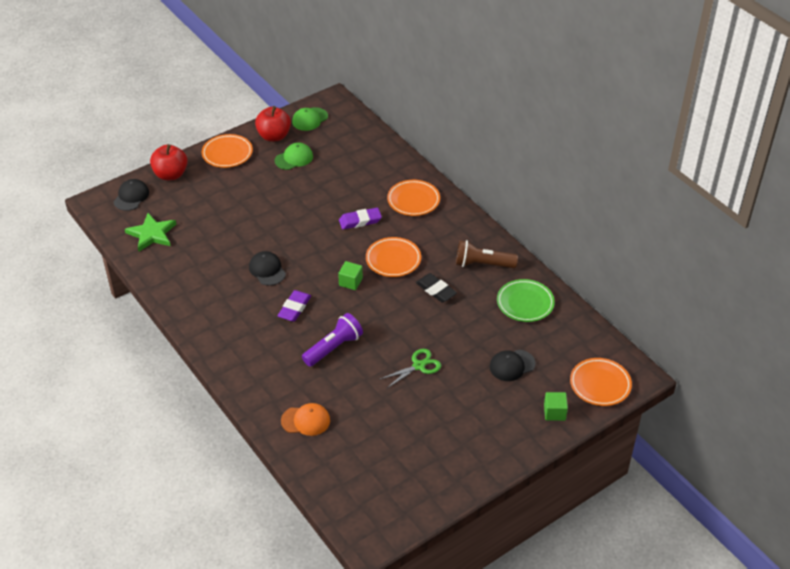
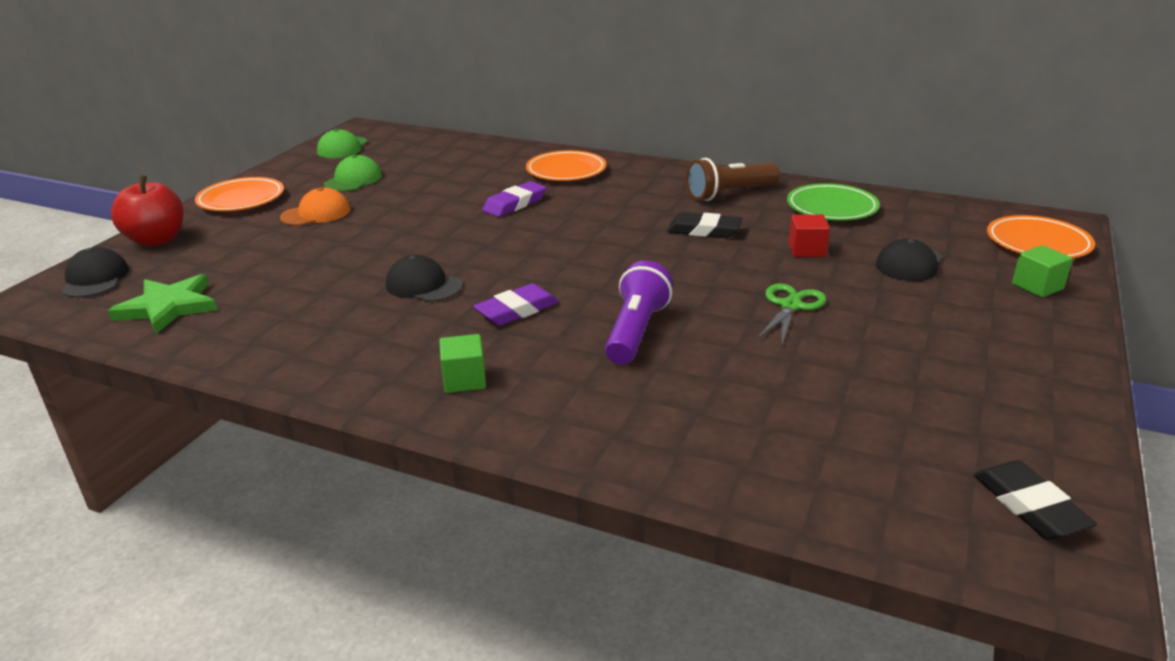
camera: 30 degrees left, 15 degrees down
red apple [255,106,291,142] -> none
purple eraser [277,290,311,322] -> purple eraser turned 60 degrees clockwise [473,283,559,326]
orange cap [281,403,330,436] -> orange cap moved to [280,187,351,226]
green cube [338,261,363,290] -> green cube moved to [439,334,486,393]
orange plate [366,237,421,277] -> none
none -> red cube [788,214,830,257]
none -> black eraser [974,460,1097,540]

